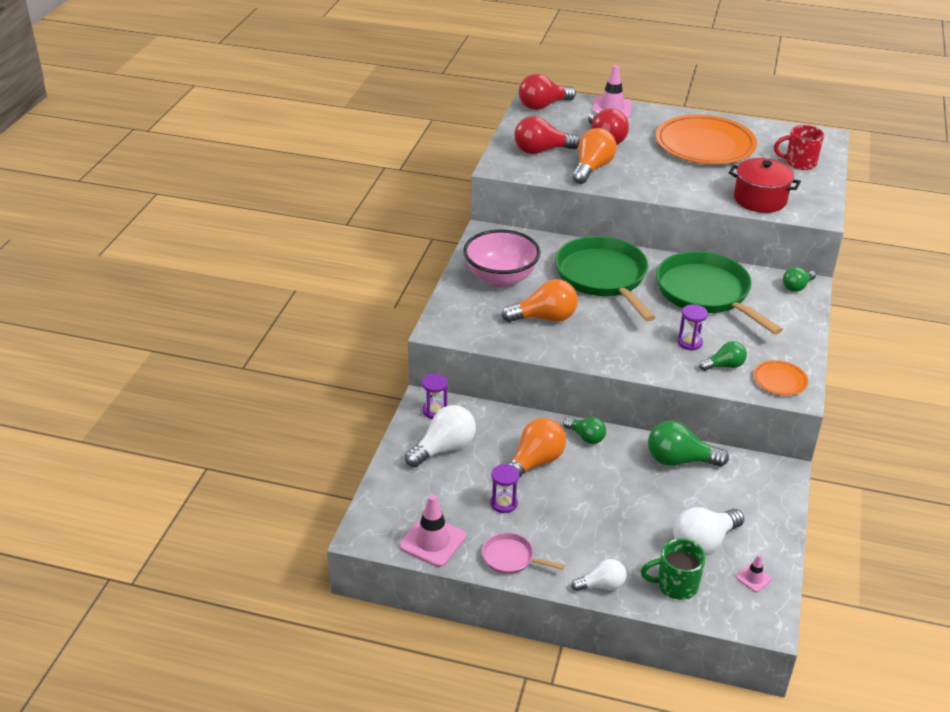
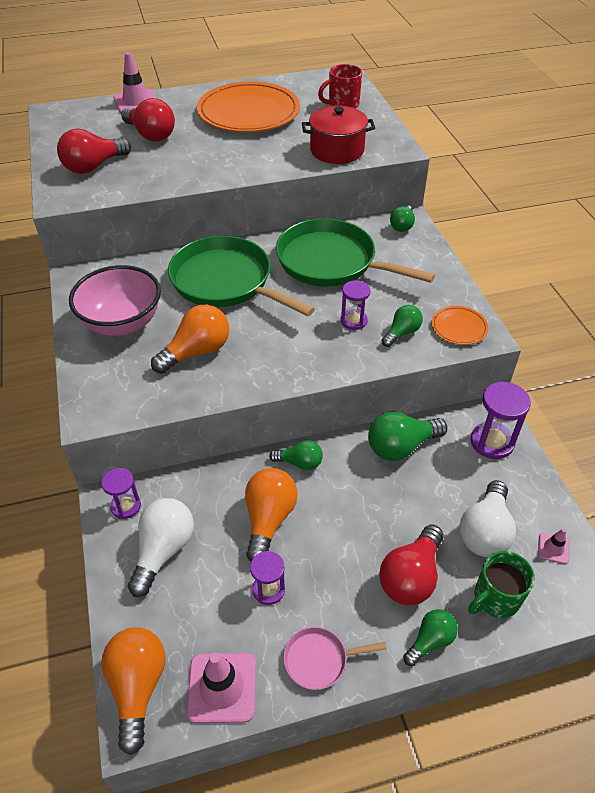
camera: 30 degrees left, 10 degrees up
red light bulb [519,74,576,110] -> red light bulb moved to [379,525,443,605]
white light bulb [571,559,627,591] -> green light bulb [403,609,458,666]
orange light bulb [572,128,617,184] -> orange light bulb moved to [101,627,165,755]
none -> purple hourglass [471,382,531,459]

